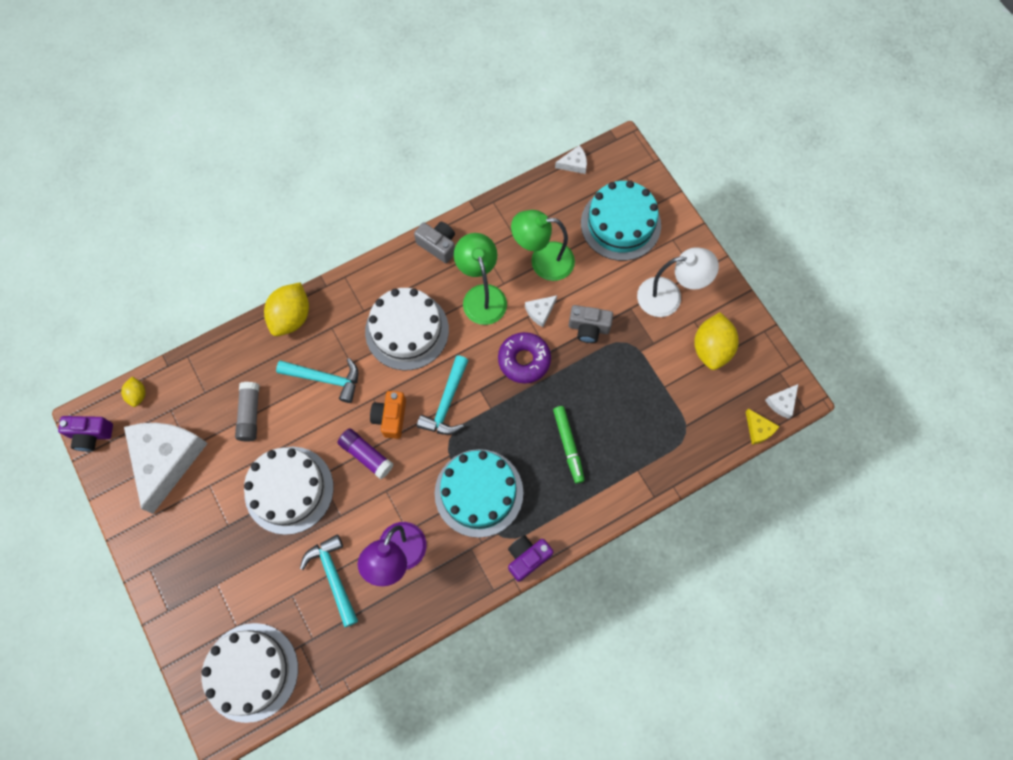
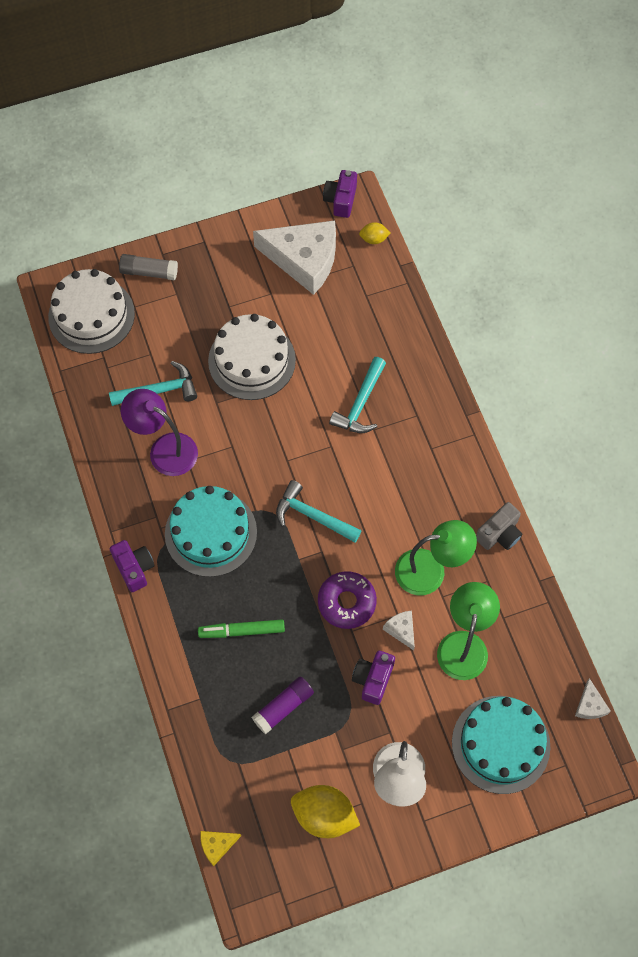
camera: 100 degrees right, 5 degrees down
grey glue stick [235,382,259,442] -> grey glue stick moved to [119,254,178,280]
yellow lemon [264,282,309,336] -> none
purple glue stick [337,428,394,479] -> purple glue stick moved to [252,676,314,734]
white cake [365,288,449,370] -> none
orange camera [370,391,406,439] -> none
grey camera [569,305,613,343] -> purple camera [352,651,395,705]
white cheese [765,384,798,419] -> none

